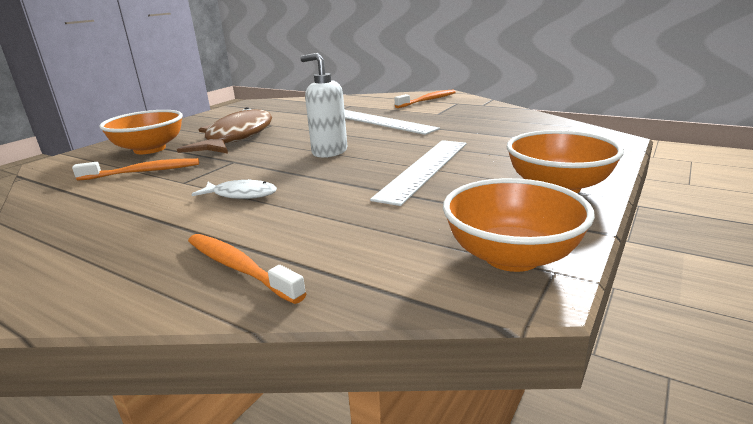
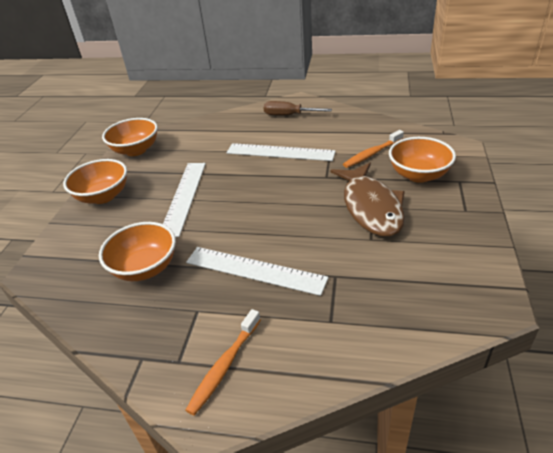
camera: 160 degrees right, 15 degrees up
orange toothbrush [188,234,307,304] -> none
white fish [191,179,277,199] -> white ruler [227,143,336,161]
white soap dispenser [300,53,347,158] -> none
none -> orange bowl [99,222,176,281]
none -> brown screwdriver [264,101,332,115]

